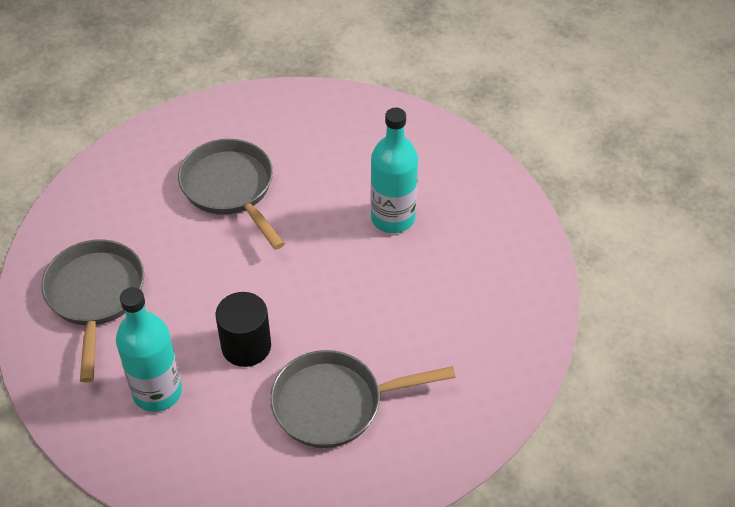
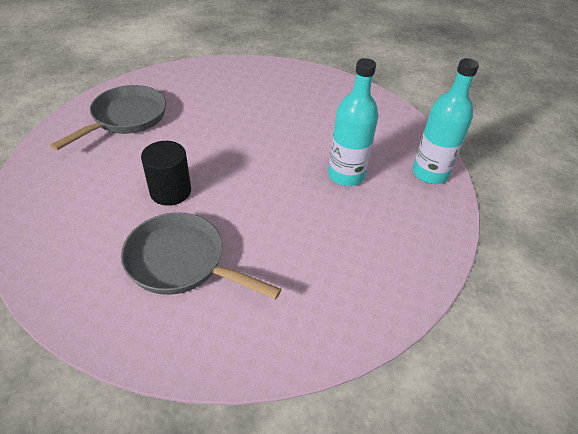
camera: 35 degrees right, 5 degrees down
turquoise bottle [116,287,182,412] -> turquoise bottle moved to [413,58,479,184]
grey pan [178,139,285,250] -> none

